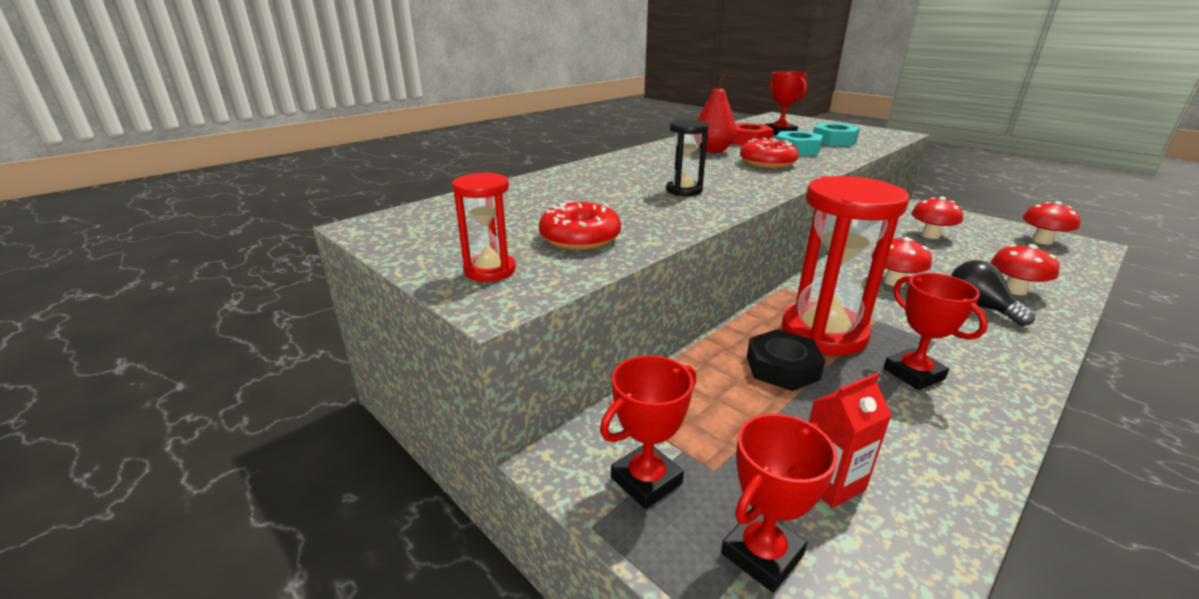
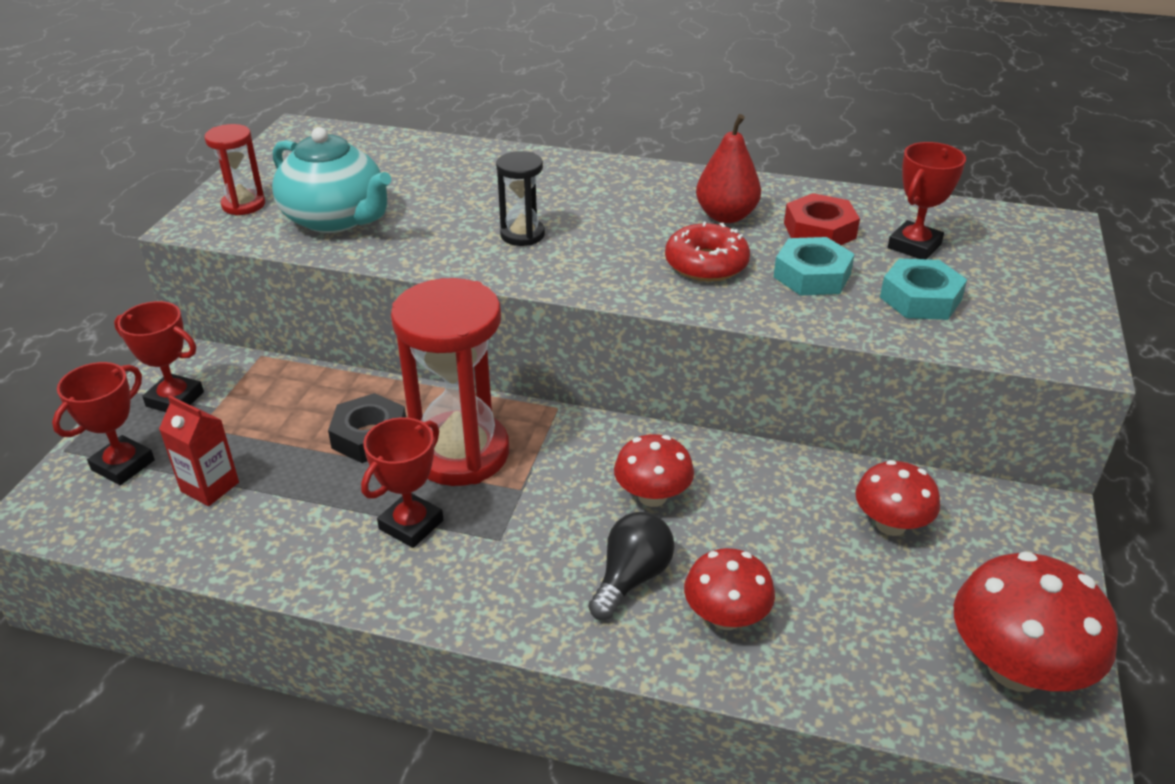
camera: 60 degrees right, 10 degrees up
red donut [539,200,621,250] -> turquoise teapot [272,127,391,233]
red trophy [721,414,838,593] -> red trophy turned 75 degrees counterclockwise [52,362,155,485]
red mushroom [1023,201,1081,245] -> red mushroom [954,551,1118,692], size x1.61

